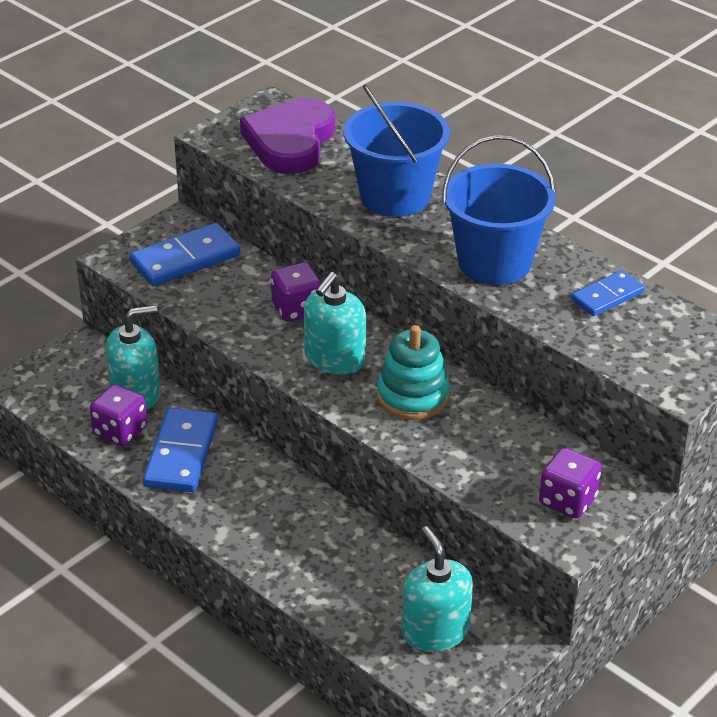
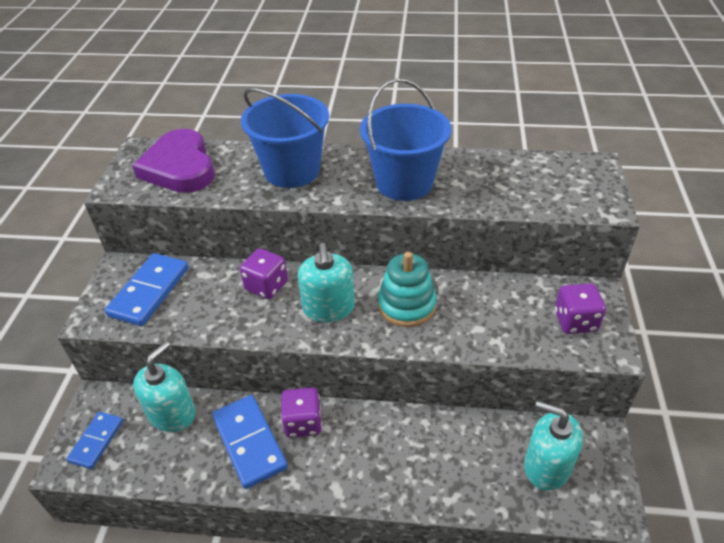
camera: 35 degrees left, 5 degrees up
purple dice [90,384,147,446] -> purple dice moved to [281,387,322,438]
blue domino [571,270,645,316] -> blue domino moved to [66,412,123,469]

